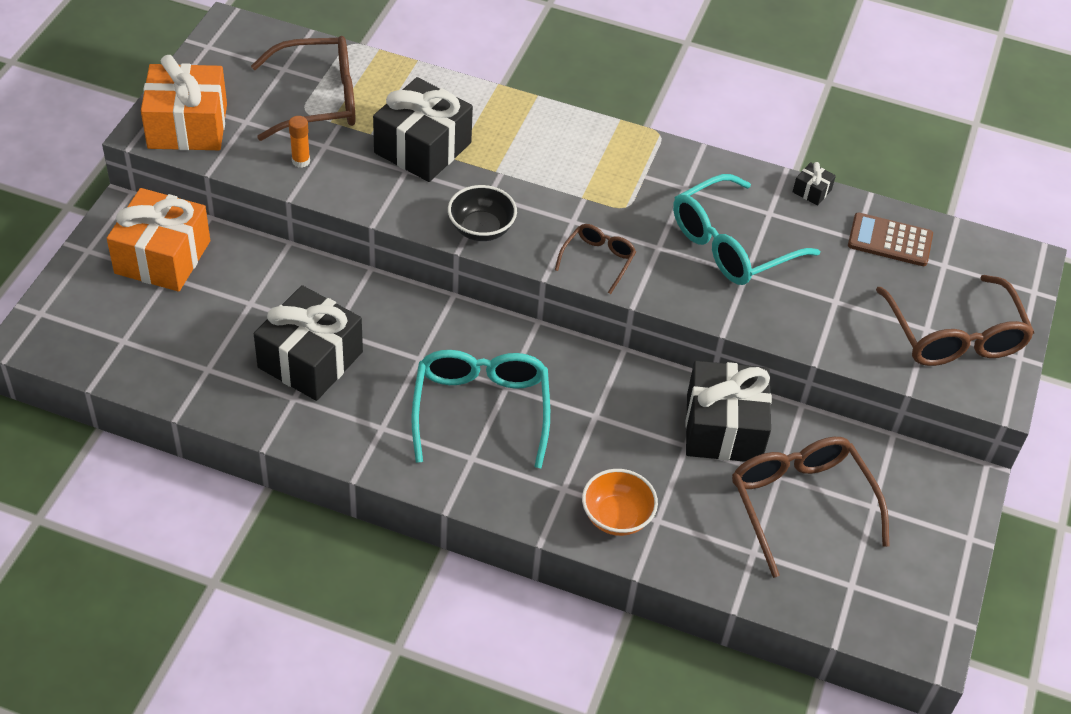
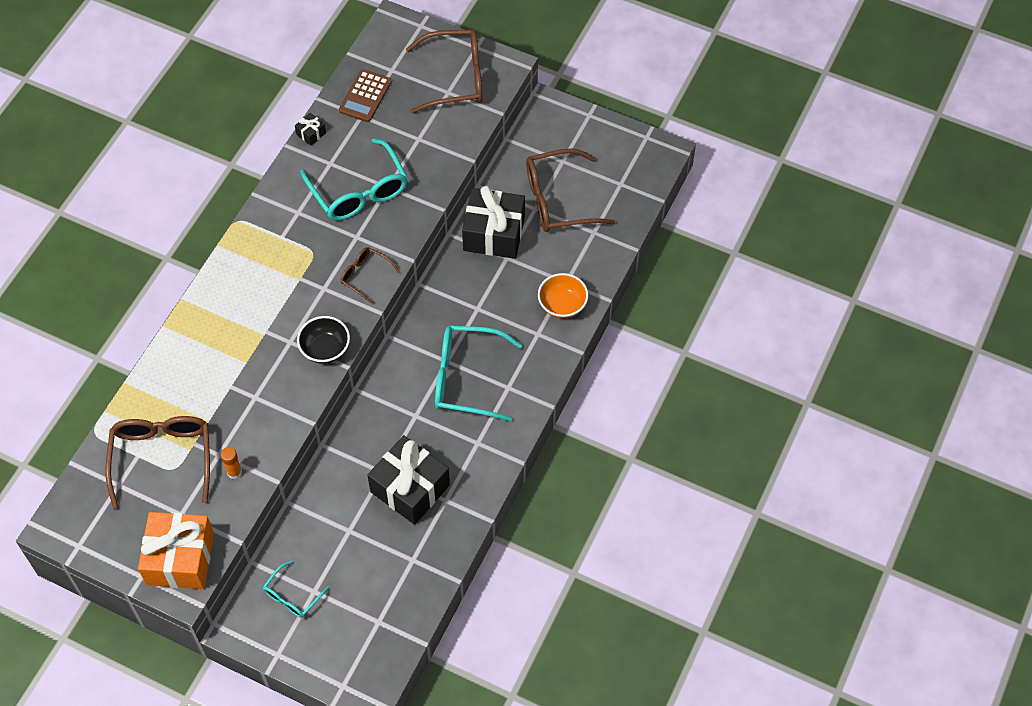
camera: 80 degrees left, 10 degrees up
orange gift [107,188,210,292] -> turquoise glasses [263,561,329,618]
black gift [373,77,473,182] -> none

